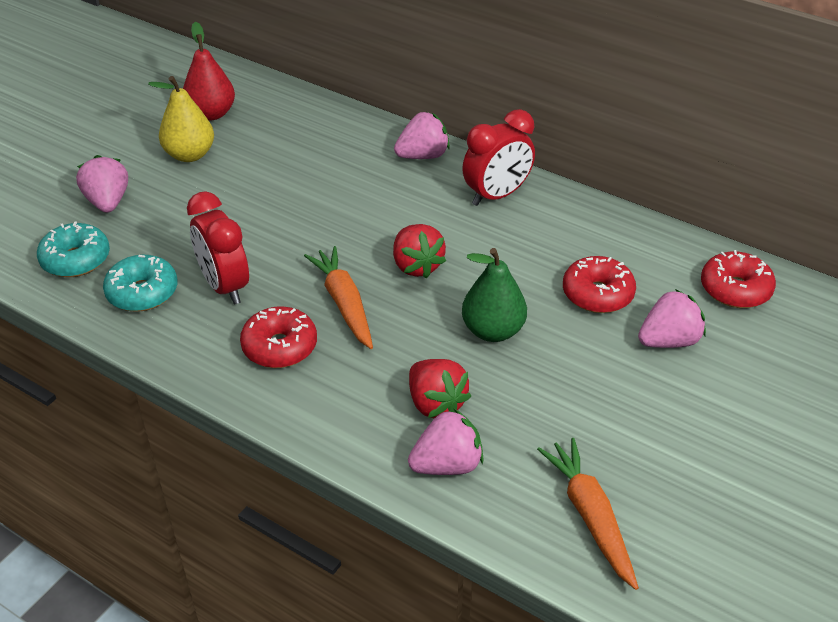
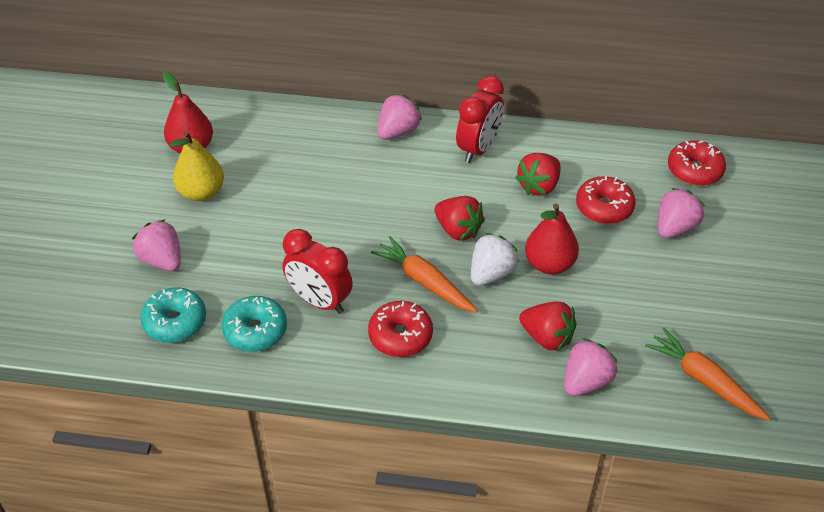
camera: 25 degrees left, 5 degrees up
green pear [462,248,527,342] -> red pear [525,203,579,274]
none -> white strawberry [471,233,519,286]
none -> red strawberry [515,153,561,195]

